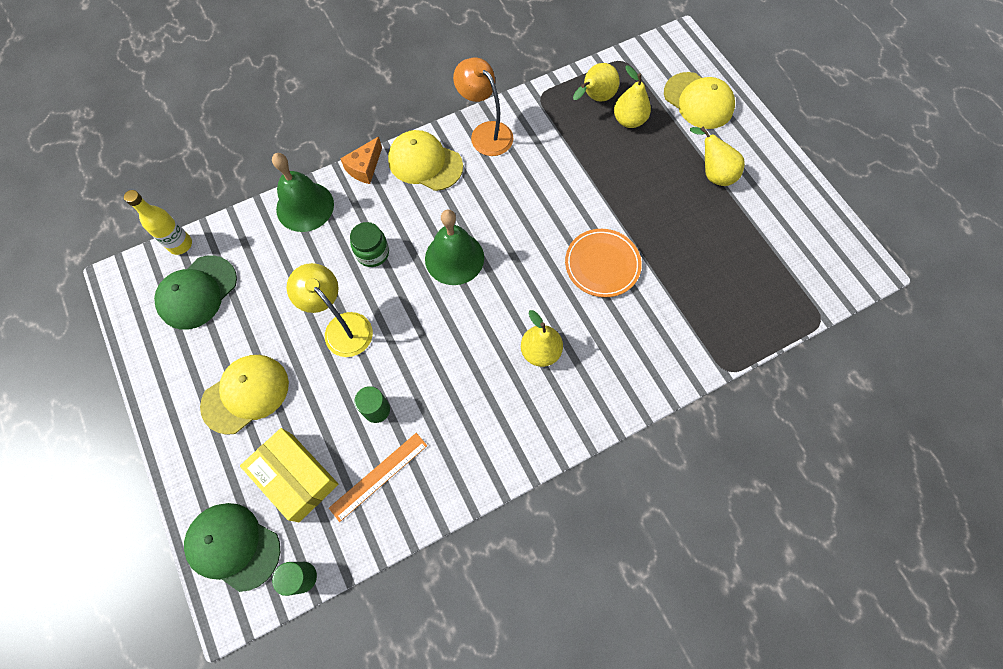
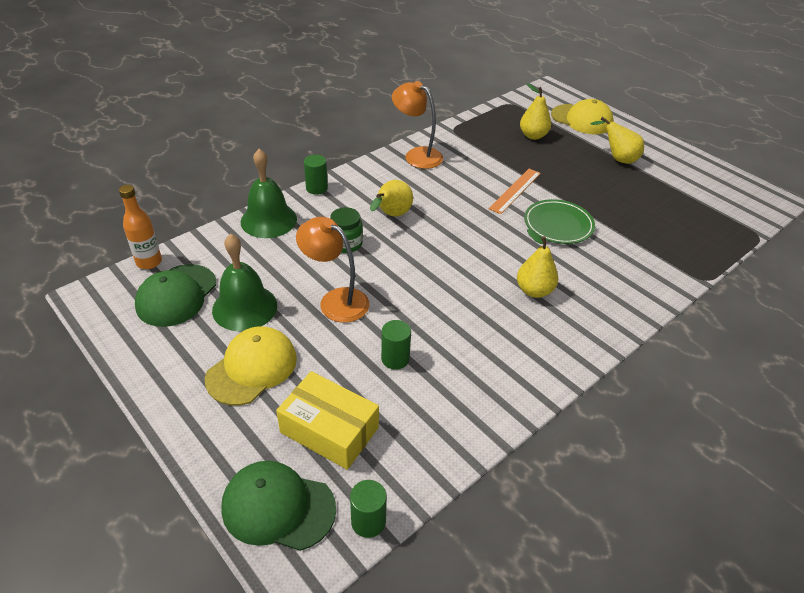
camera: 15 degrees left, 25 degrees down
yellow bottle [124,190,192,255] -> orange bottle [119,185,162,269]
yellow lamp [287,263,373,357] -> orange lamp [296,217,369,323]
orange ruler [329,433,427,522] -> orange ruler moved to [489,169,541,214]
orange cheese [340,137,382,184] -> green cylinder [304,155,328,195]
yellow cap [388,130,463,191] -> none
green bell [425,209,484,285] -> green bell moved to [212,234,277,331]
orange plate [565,229,642,297] -> green plate [524,199,595,244]
yellow pear [573,63,620,101] -> yellow pear moved to [370,180,413,216]

